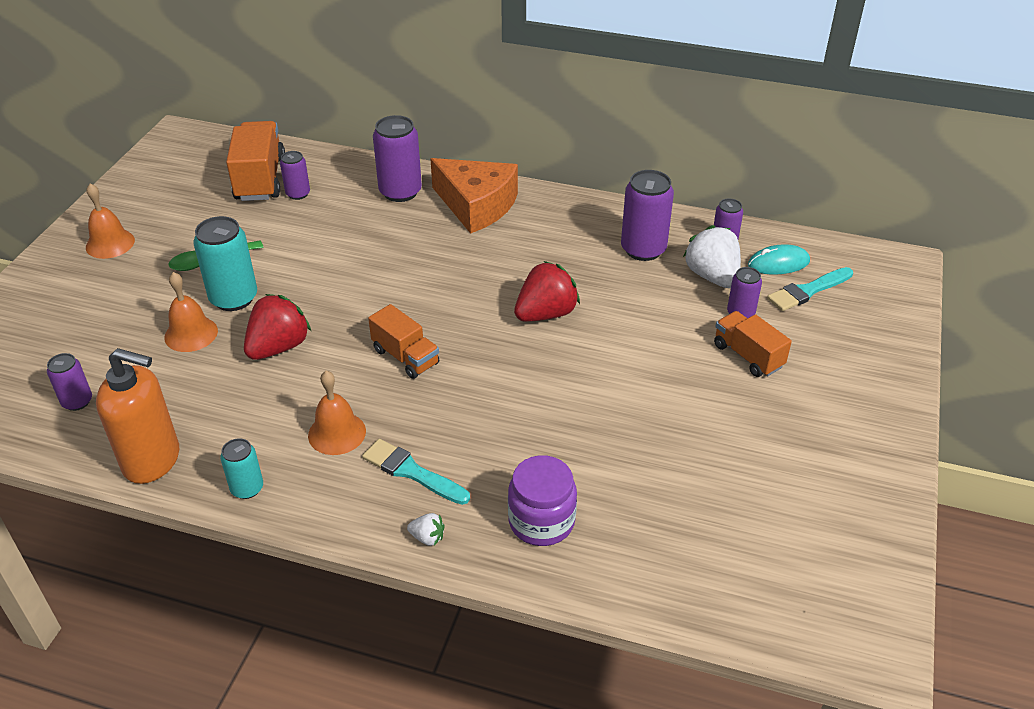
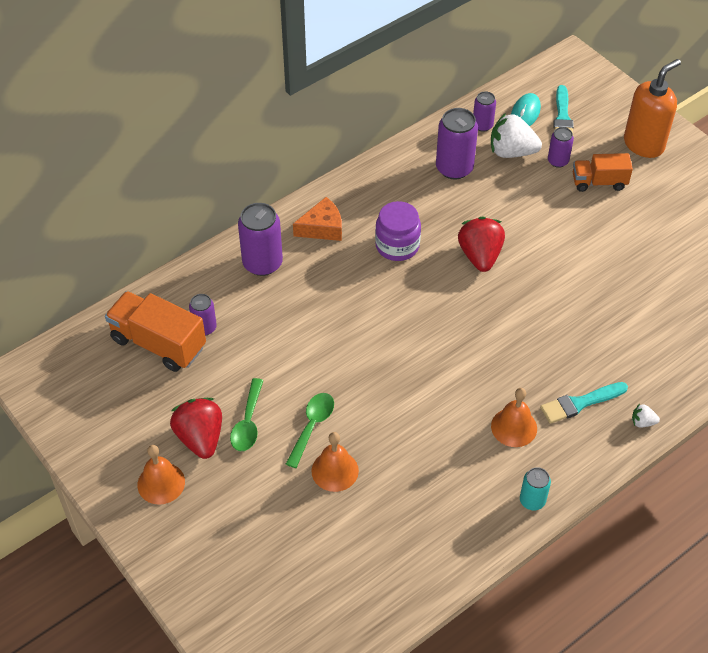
camera: 55 degrees left, 10 degrees up
purple can [47,353,92,411] -> none
orange soap dispenser [96,348,179,484] -> orange soap dispenser moved to [624,59,681,158]
turquoise can [193,216,257,311] -> green spoon [286,393,334,468]
red strawberry [244,294,311,360] -> red strawberry moved to [170,398,222,459]
orange truck [368,304,439,379] -> none
white strawberry [407,513,445,546] -> white strawberry turned 135 degrees counterclockwise [632,404,660,428]
orange cheese [430,158,518,234] -> orange cheese [293,197,342,241], size x0.61
purple jar [508,455,577,546] -> purple jar moved to [375,201,421,261]

